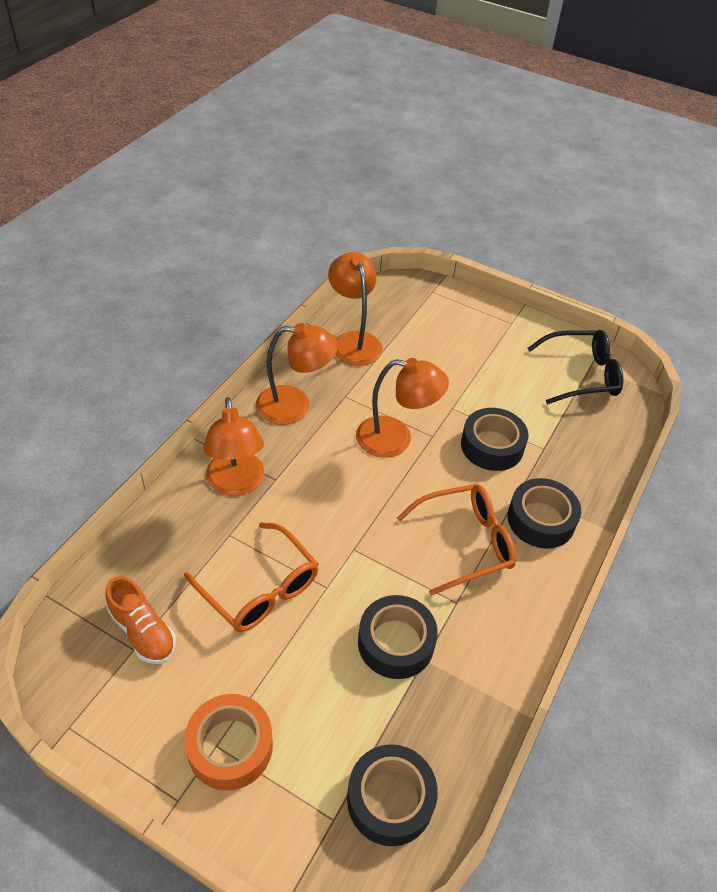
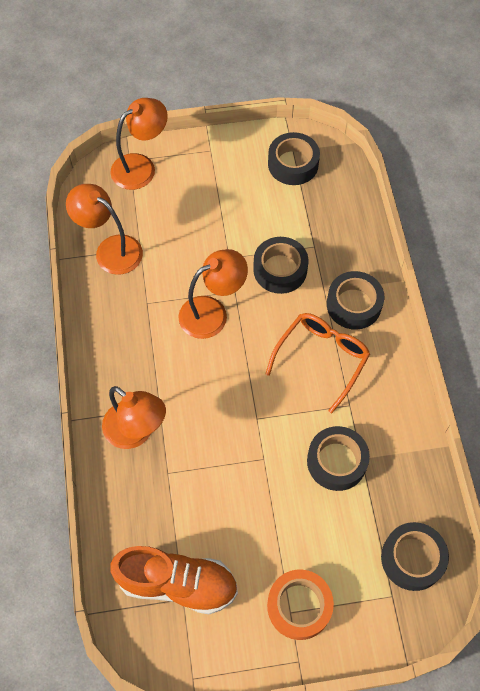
camera: 35 degrees left, 15 degrees up
orange shoe [106,576,176,664] -> orange shoe [110,546,238,614], size x1.58
orange glasses [184,522,319,632] -> none
orange lamp [256,323,338,425] -> orange lamp moved to [110,98,168,190]
black glasses [527,330,623,404] -> black tape [268,132,320,185]

